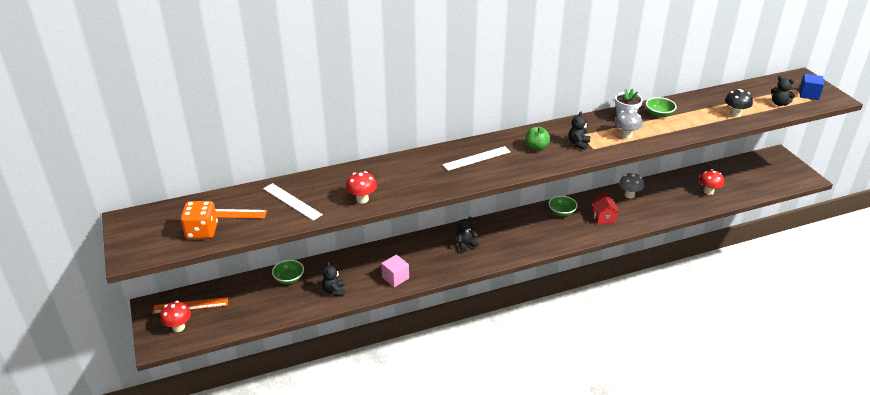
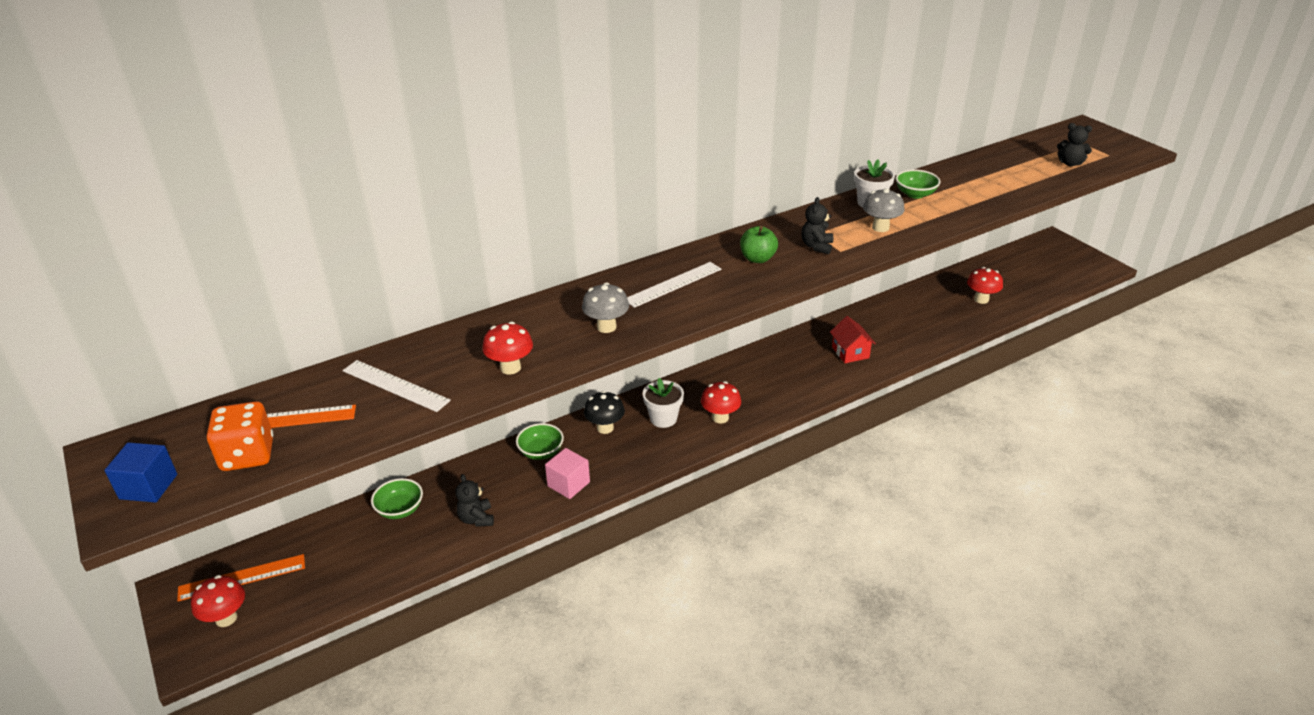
camera: 10 degrees left, 0 degrees up
black teddy bear [457,217,479,252] -> white flower pot [643,378,684,428]
green bowl [549,196,578,216] -> green bowl moved to [516,423,564,460]
grey mushroom [619,172,644,198] -> grey mushroom moved to [582,282,629,333]
black mushroom [725,89,753,117] -> black mushroom moved to [584,391,625,434]
blue cube [799,74,824,100] -> blue cube moved to [105,442,177,503]
none -> red mushroom [701,381,741,424]

